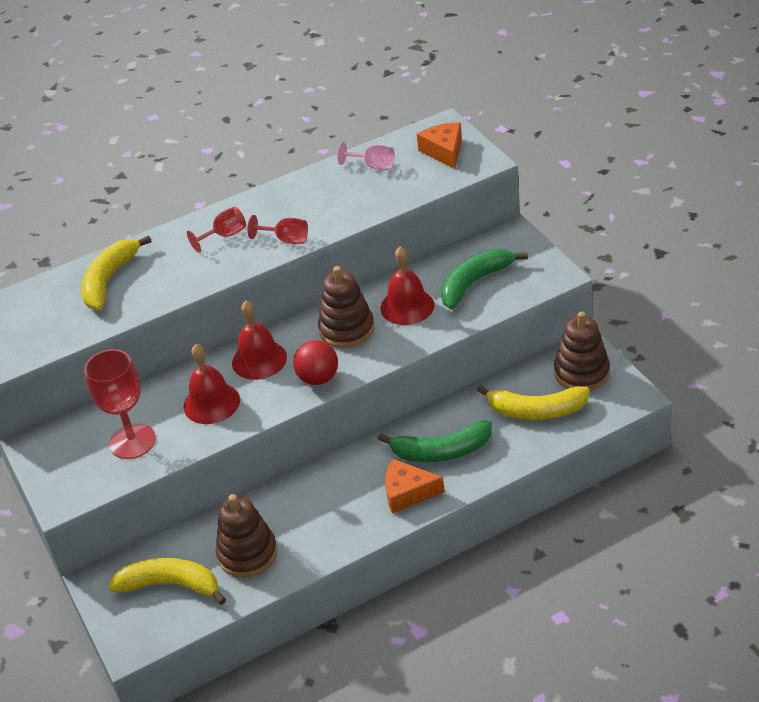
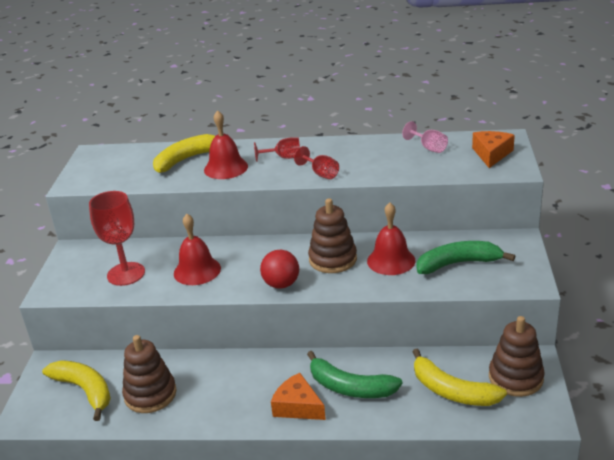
camera: 30 degrees right, 10 degrees down
red bell [232,301,287,380] -> red bell moved to [204,110,248,179]

